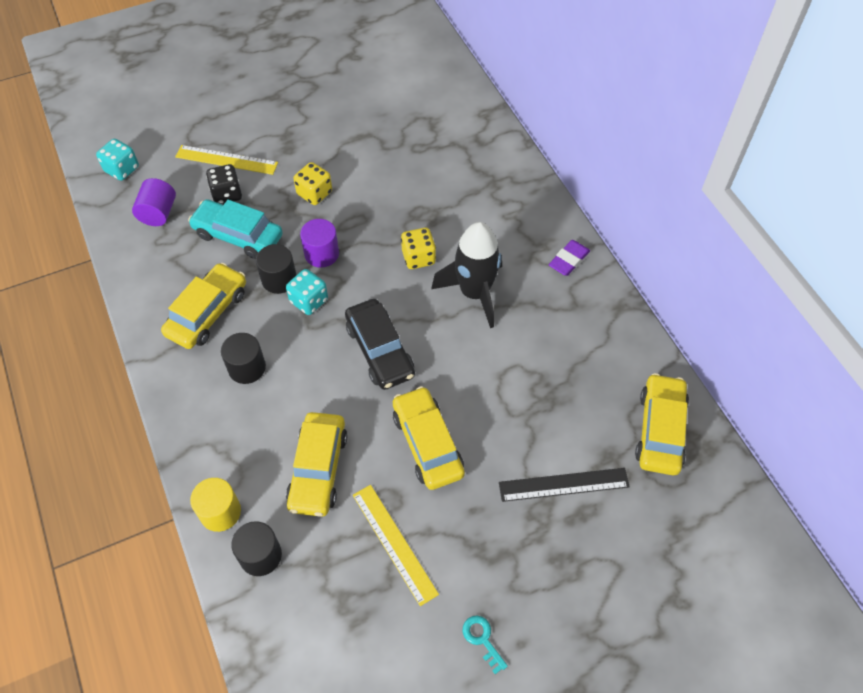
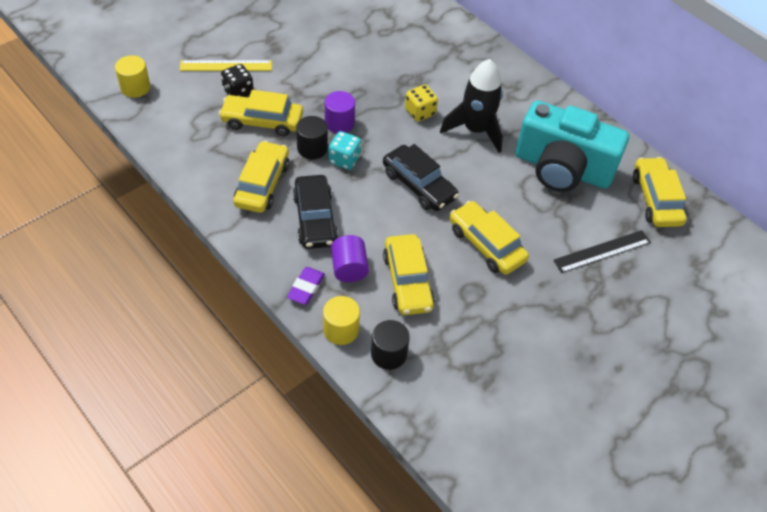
camera: 20 degrees left, 5 degrees down
turquoise dice [96,139,139,181] -> yellow cylinder [115,55,150,98]
purple cylinder [132,178,176,226] -> purple cylinder moved to [331,235,369,282]
turquoise car [188,199,283,259] -> yellow car [219,90,303,136]
black cylinder [221,333,266,384] -> black car [293,175,338,249]
yellow dice [294,162,332,205] -> none
yellow ruler [353,485,439,606] -> none
turquoise key [463,616,508,674] -> none
purple eraser [549,240,590,276] -> purple eraser moved to [287,267,325,305]
none -> turquoise camera [515,101,629,192]

